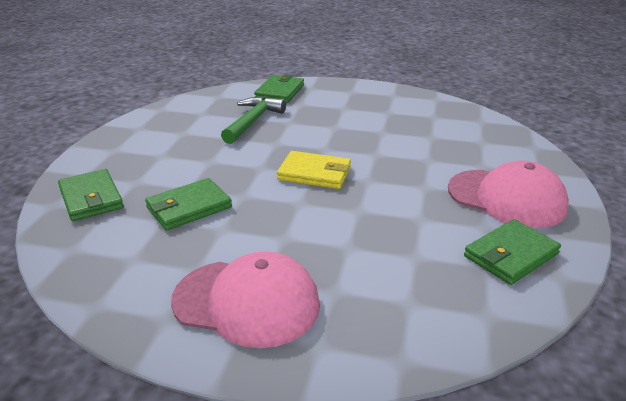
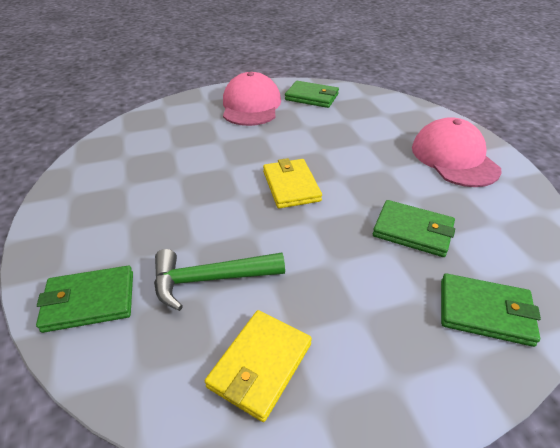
camera: 120 degrees left, 10 degrees up
green wallet [58,169,124,221] -> green wallet turned 75 degrees clockwise [441,273,541,347]
none -> yellow wallet [205,310,312,422]

